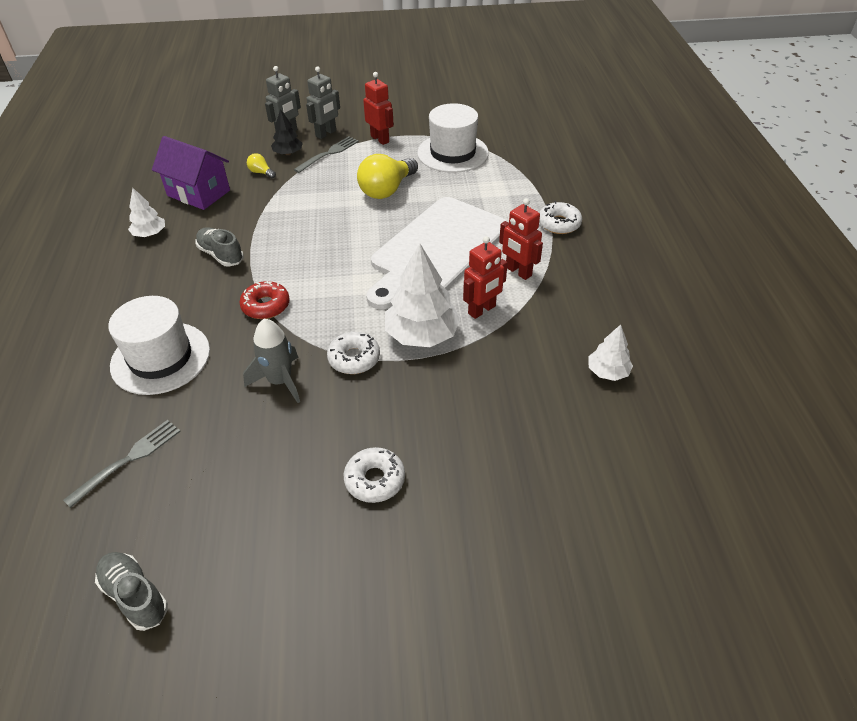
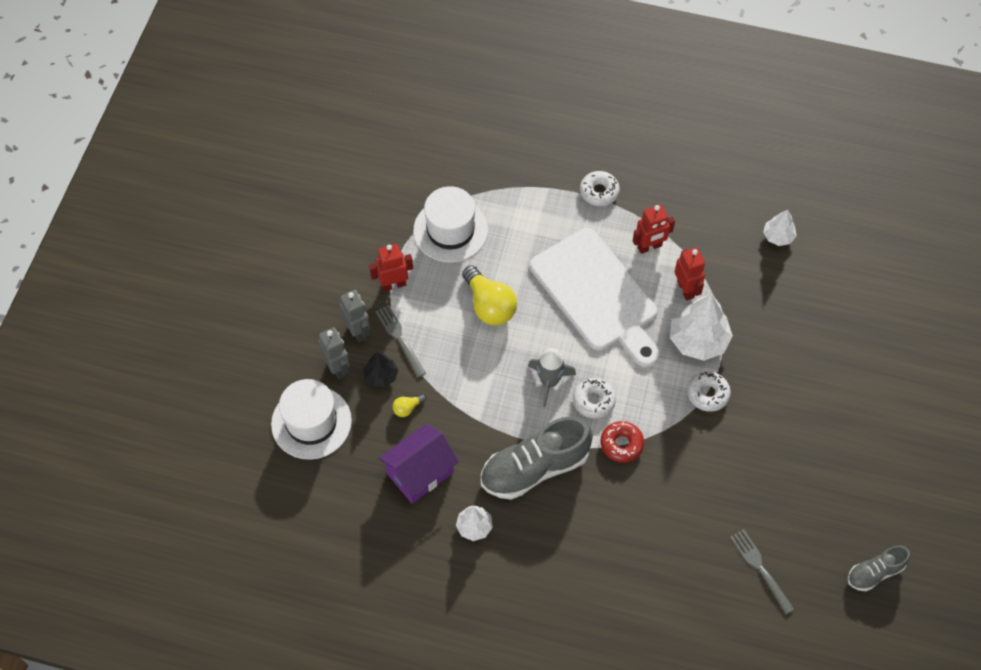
camera: 70 degrees left, 15 degrees up
white hat [108,296,210,395] -> white hat moved to [271,379,352,460]
grey shoe [196,227,244,267] -> grey shoe [481,416,593,500], size x1.86
grey rocket [243,318,300,403] -> grey rocket moved to [528,348,576,407]
white donut [344,447,405,503] -> white donut moved to [573,378,616,419]

